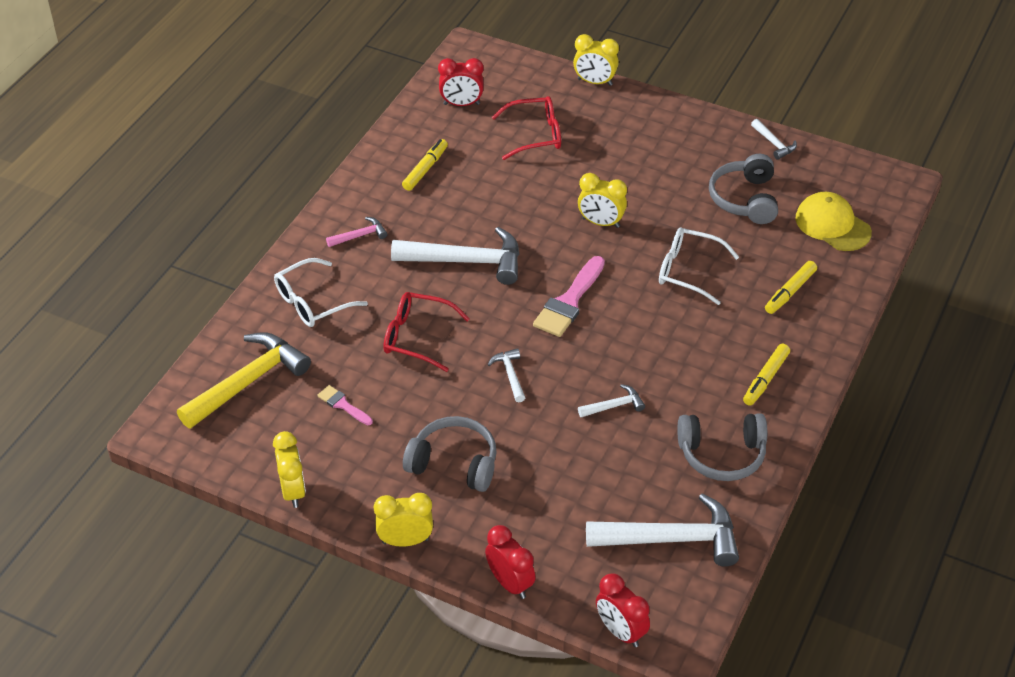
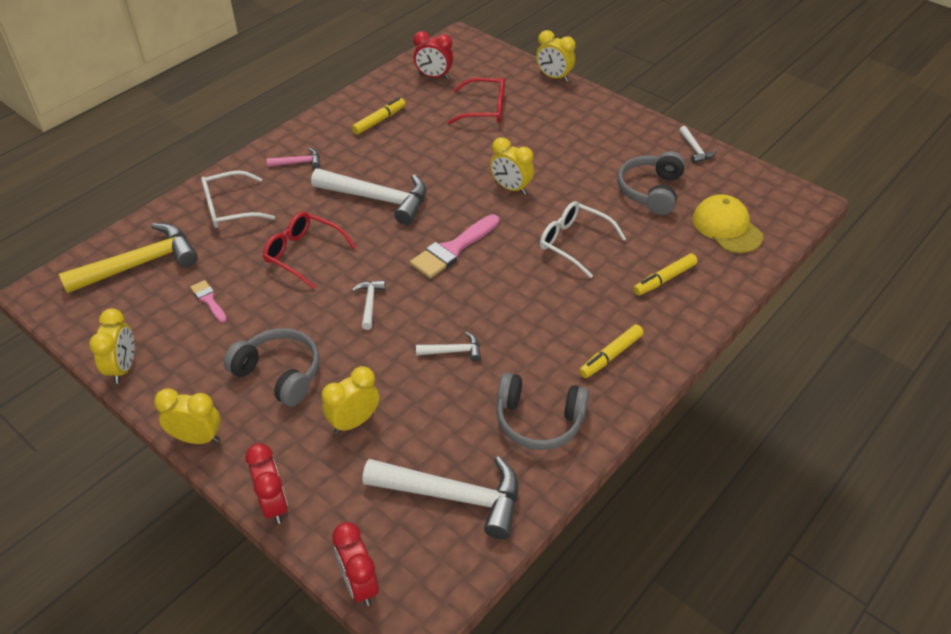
camera: 15 degrees right, 0 degrees up
none -> yellow clock [321,366,379,434]

